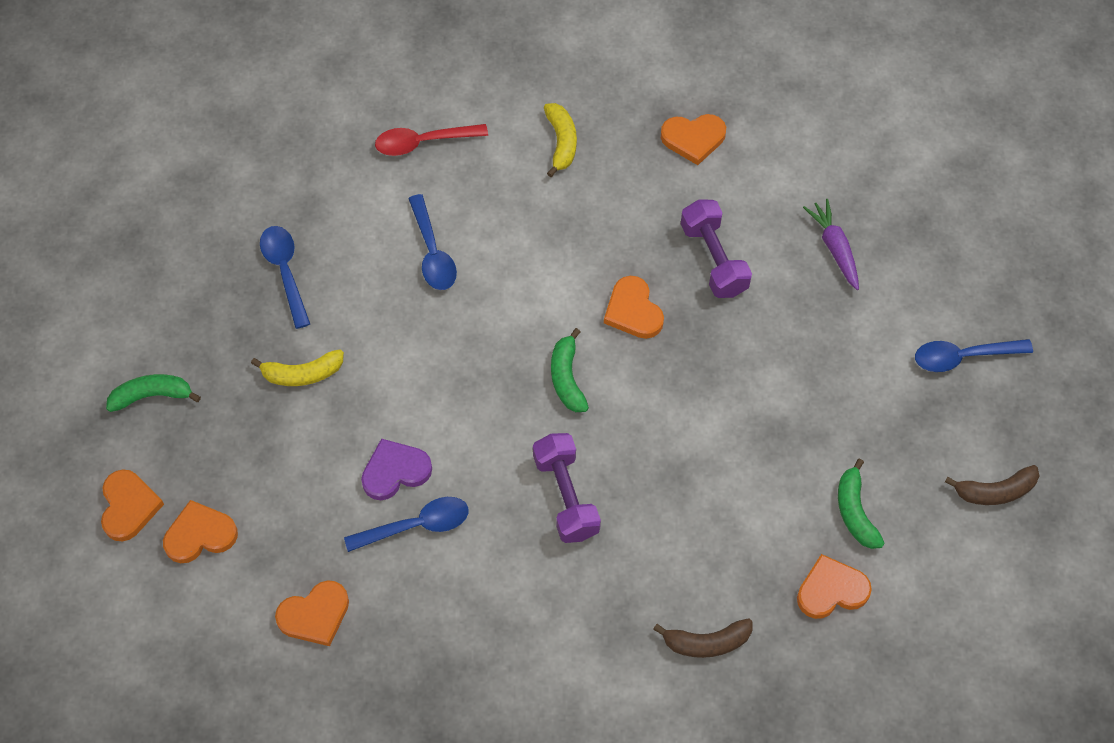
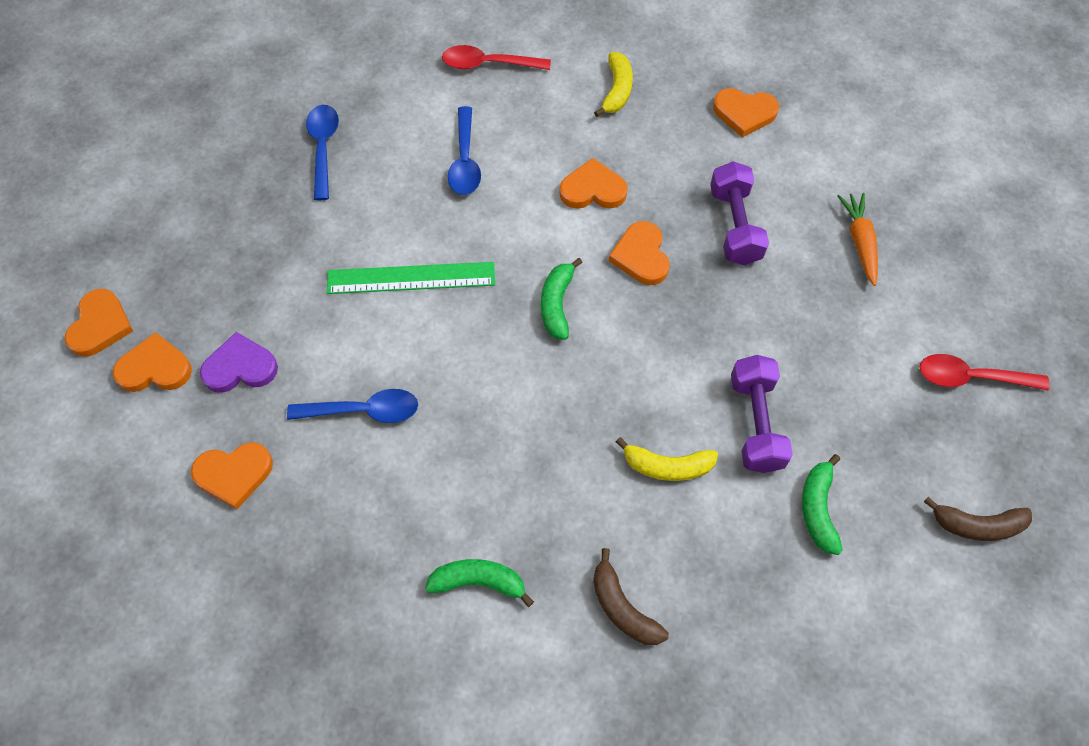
camera: 15 degrees right, 0 degrees up
green banana [106,374,201,412] -> green banana moved to [425,559,534,607]
yellow banana [251,349,344,386] -> yellow banana moved to [616,437,718,481]
purple heart [361,439,432,500] -> purple heart moved to [200,332,278,393]
purple dumbbell [533,433,601,543] -> purple dumbbell moved to [731,355,793,473]
brown banana [653,618,753,658] -> brown banana turned 45 degrees clockwise [593,548,669,645]
orange heart [797,554,872,619] -> orange heart moved to [559,158,628,209]
purple carrot [803,199,859,290] -> orange carrot [837,193,878,286]
blue spoon [915,339,1033,372] -> red spoon [920,354,1050,391]
none -> green ruler [327,262,495,294]

